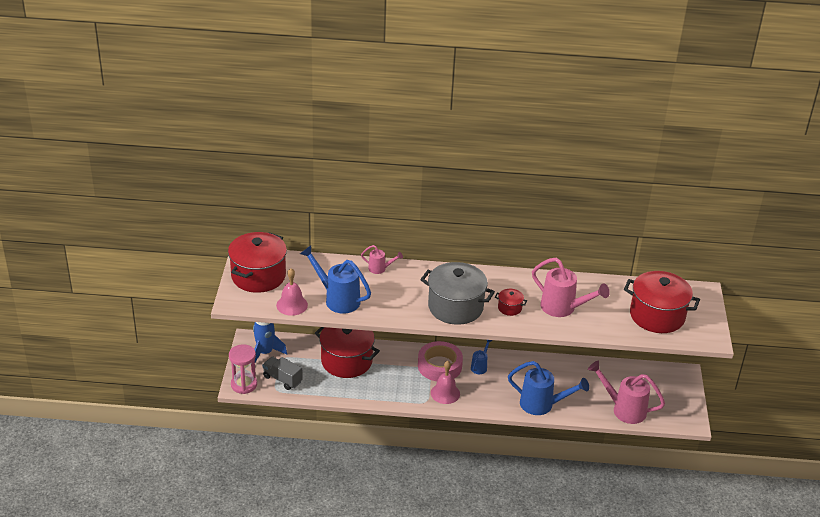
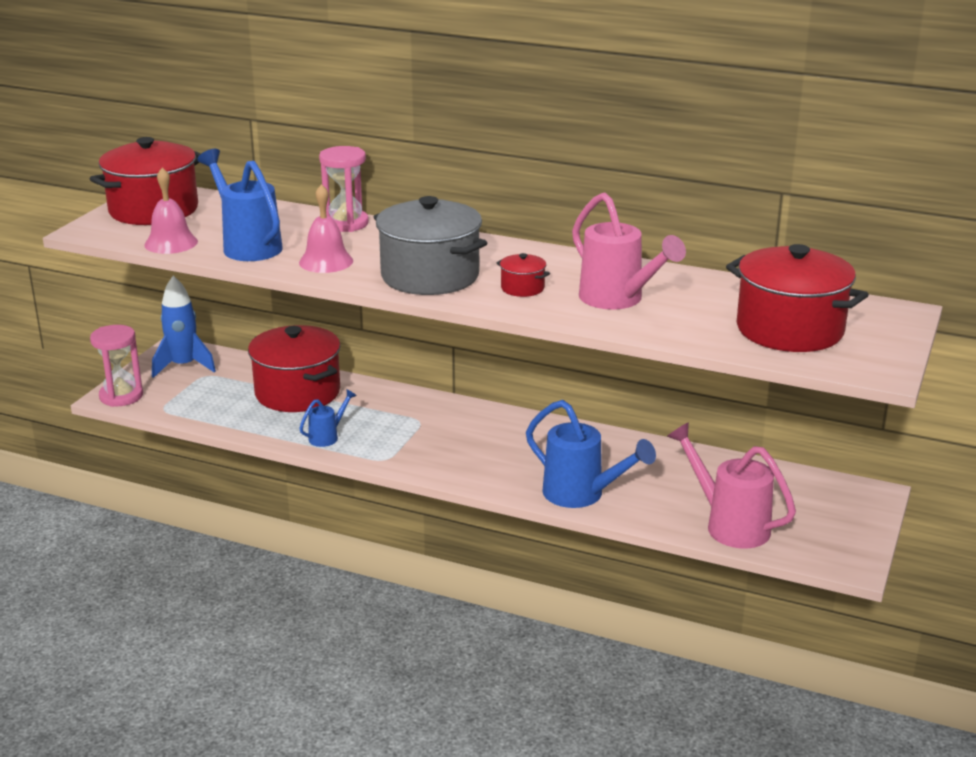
camera: 20 degrees right, 10 degrees down
grey truck [262,356,303,390] -> none
pink watering can [361,245,403,274] -> pink hourglass [319,146,369,232]
pink tape [418,341,463,381] -> none
pink bell [431,361,460,404] -> pink bell moved to [299,184,353,273]
blue watering can [471,340,493,374] -> blue watering can moved to [299,389,356,447]

